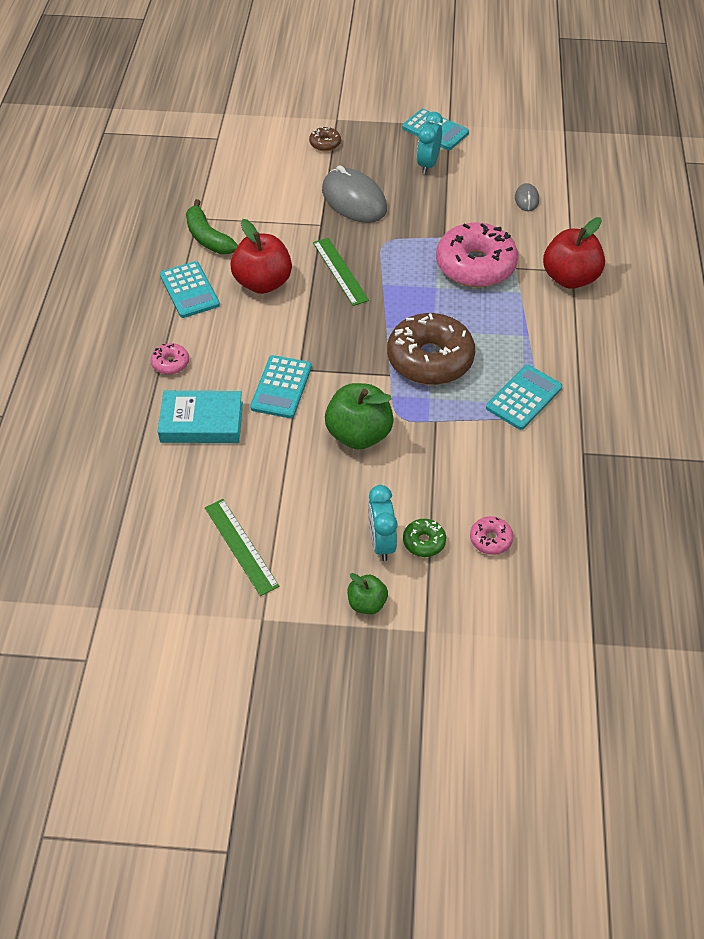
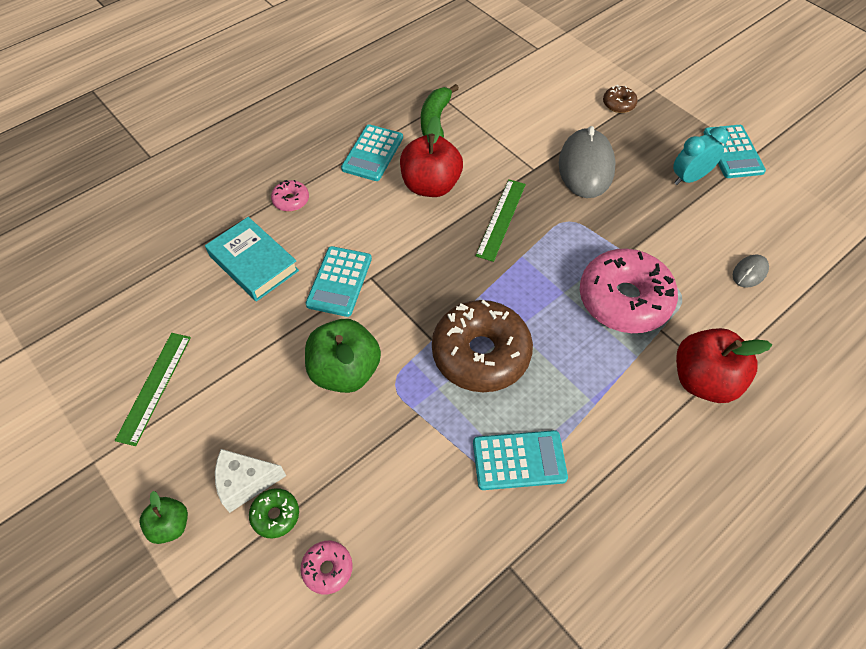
camera: 45 degrees right, 5 degrees up
turquoise calculator [250,355,312,418] -> turquoise calculator turned 45 degrees counterclockwise [306,246,372,317]
turquoise clock [368,485,398,561] -> white cheese [215,449,286,513]

